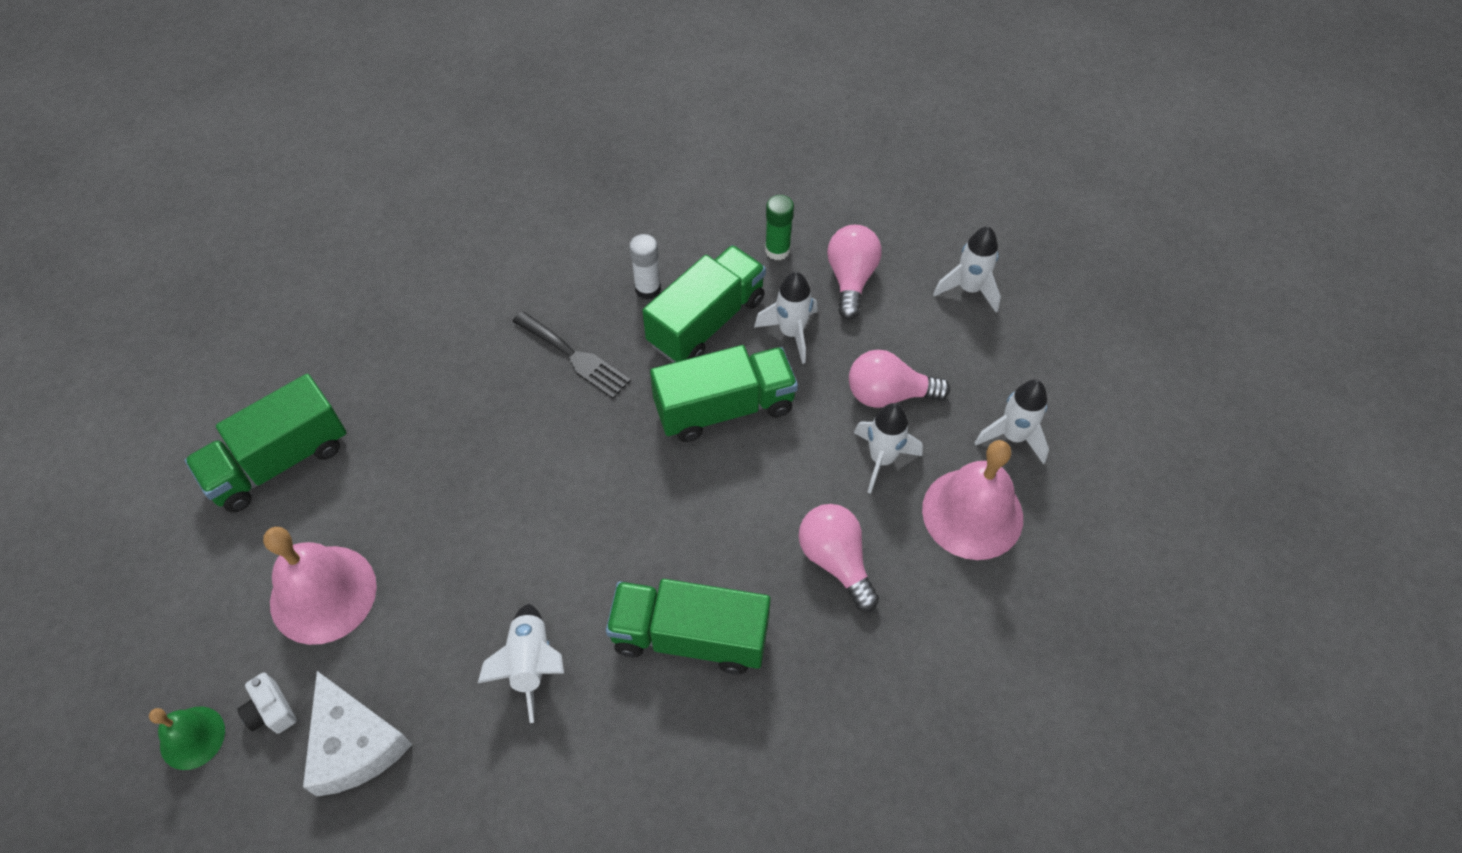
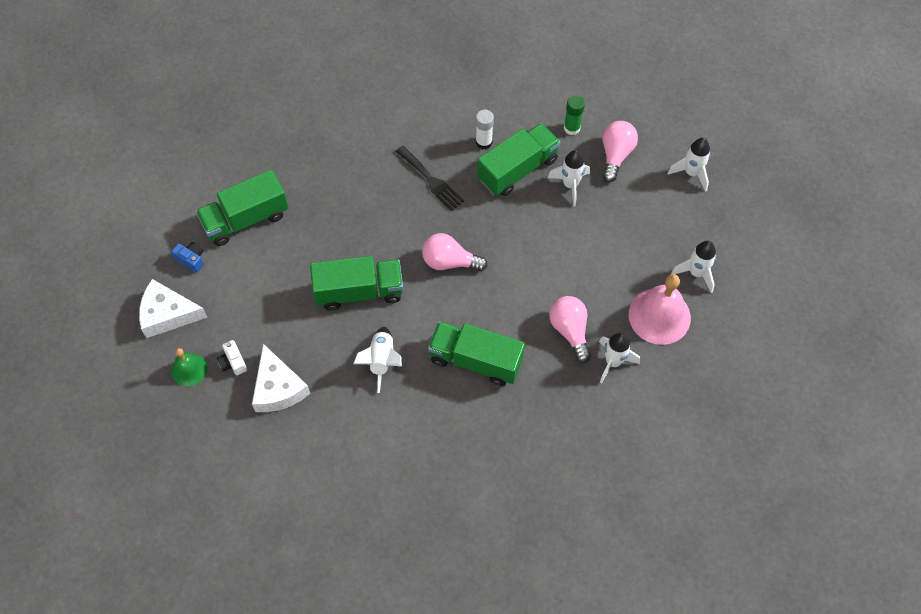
camera: 10 degrees right, 5 degrees up
pink bell [263,527,377,645] -> none
green truck [650,345,798,442] -> green truck moved to [310,256,403,311]
pink light bulb [849,350,950,408] -> pink light bulb moved to [422,233,488,271]
white rocket [854,403,923,494] -> white rocket moved to [599,332,640,384]
none -> white cheese [139,279,208,338]
none -> blue camera [171,242,204,273]

